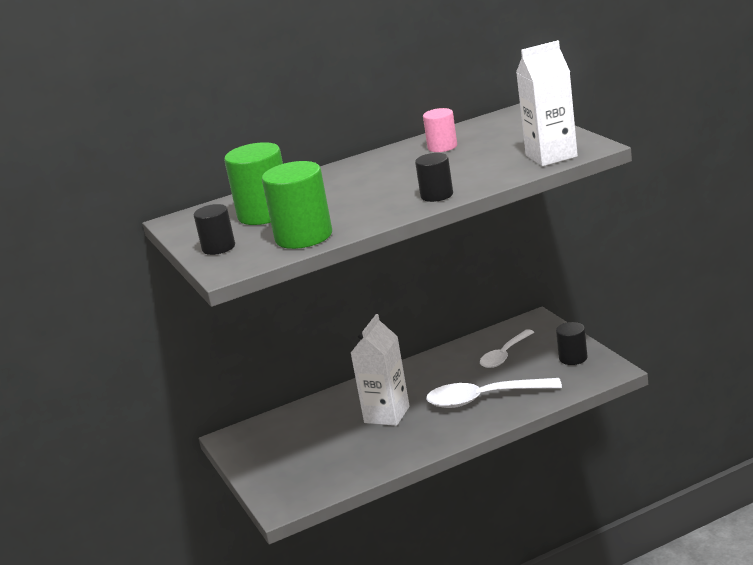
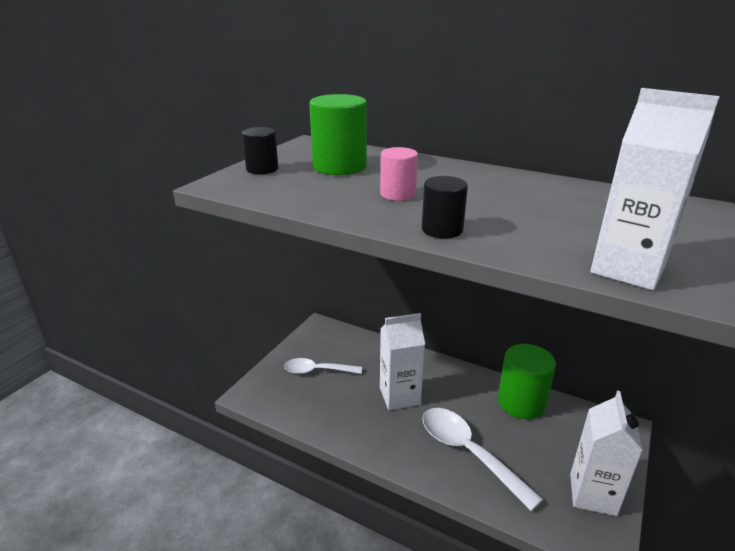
camera: 50 degrees right, 5 degrees up
green cylinder [262,161,332,249] -> green cylinder moved to [498,344,556,419]
pink cylinder [423,108,457,152] -> pink cylinder moved to [380,147,418,201]
white spoon [480,329,534,368] -> white spoon moved to [284,358,362,374]
black cylinder [556,322,587,365] -> white carton [570,391,643,516]

